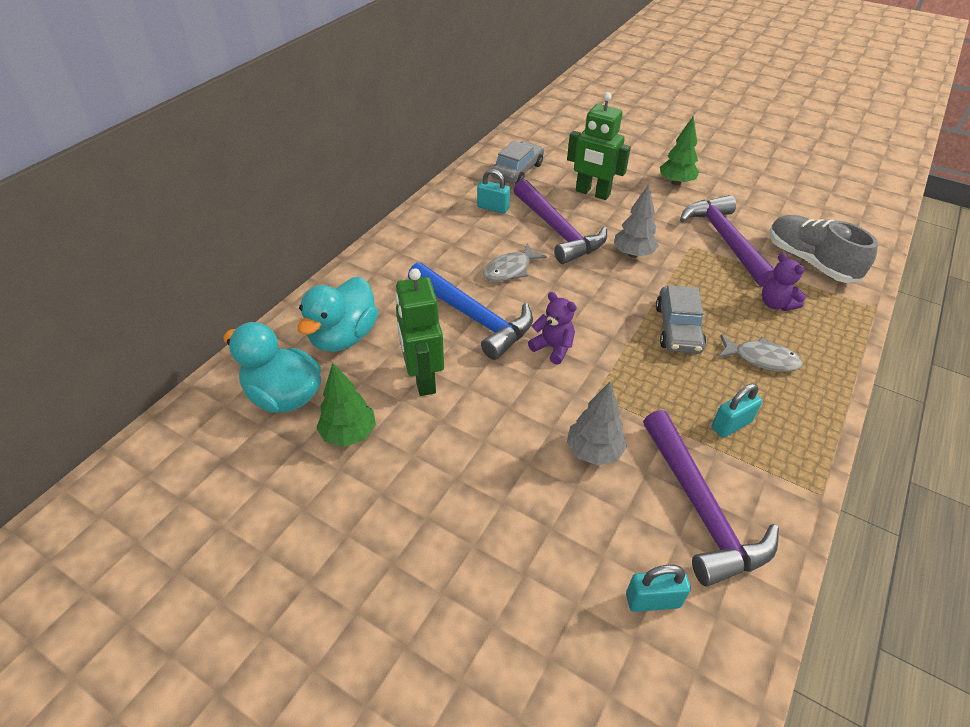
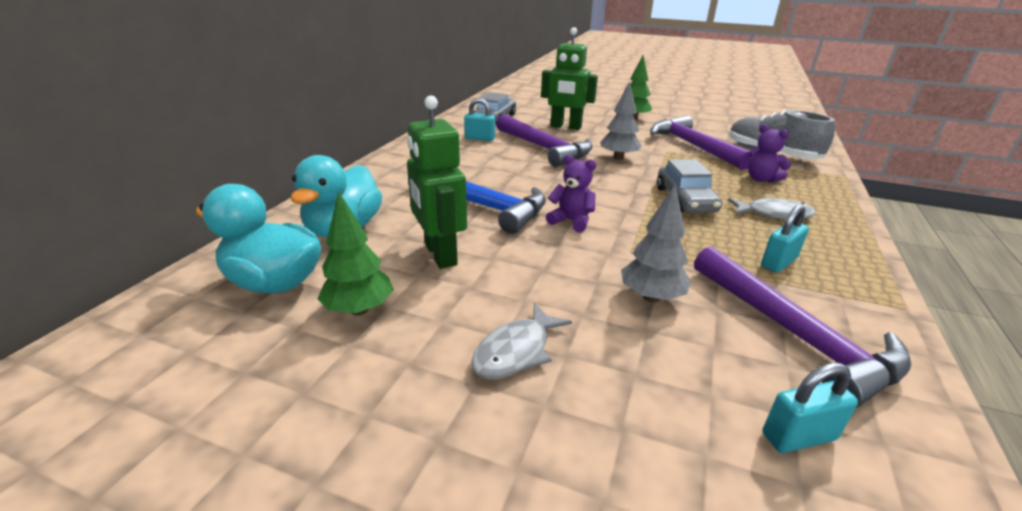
camera: 10 degrees left, 15 degrees down
grey fish [483,244,547,282] -> grey fish moved to [471,303,572,379]

